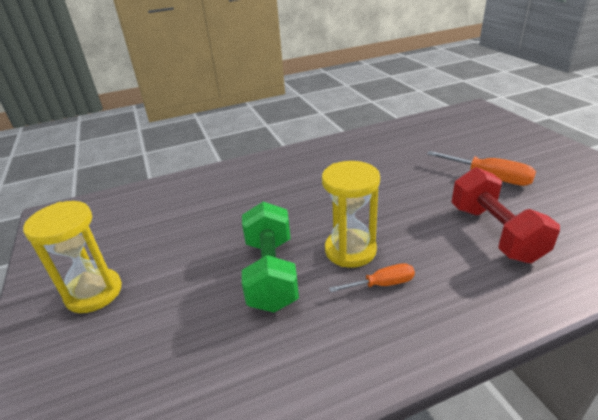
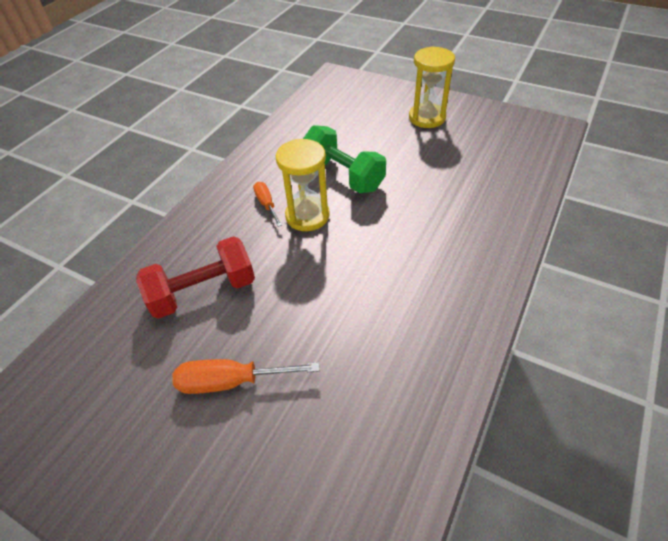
camera: 140 degrees right, 15 degrees up
orange screwdriver [329,263,415,292] -> orange screwdriver turned 120 degrees clockwise [253,182,282,227]
red dumbbell [452,167,560,263] -> red dumbbell turned 60 degrees counterclockwise [136,236,255,319]

